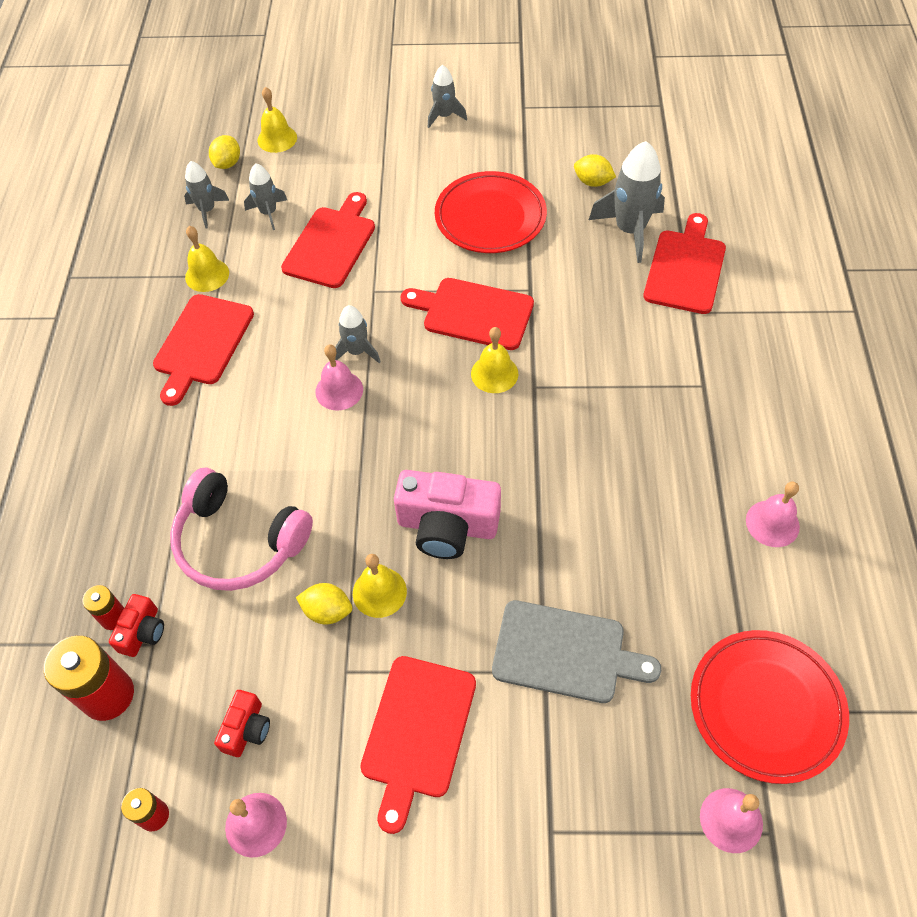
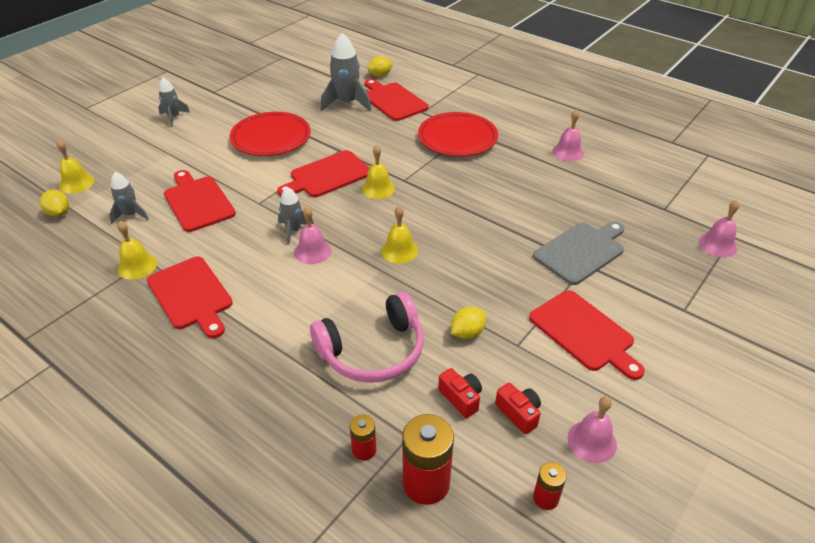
camera: 55 degrees left, 15 degrees down
red camera [109,594,164,657] -> red camera moved to [438,368,482,418]
grey rocket [184,161,230,228] -> none
yellow bell [353,554,407,618] -> yellow bell moved to [381,206,418,264]
pink camera [394,470,501,559] -> none
yellow lemon [574,154,616,187] -> yellow lemon moved to [367,56,393,76]
red plate [691,630,849,784] -> red plate moved to [418,112,498,157]

